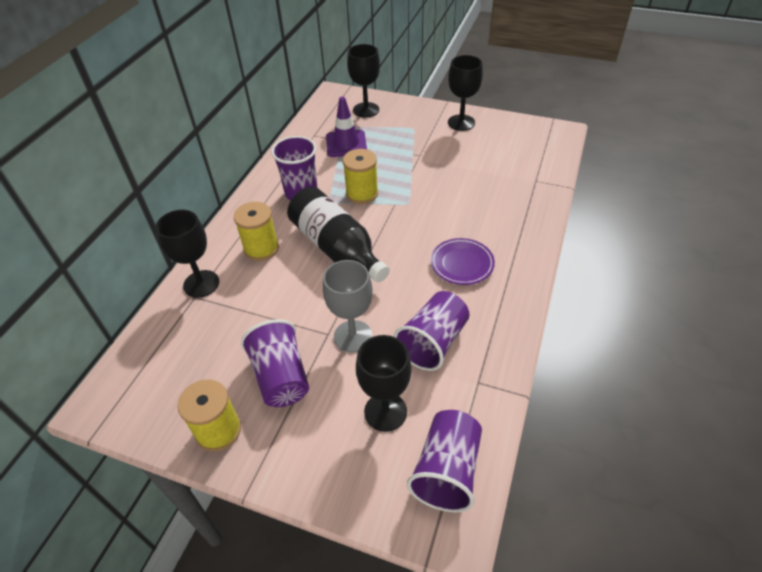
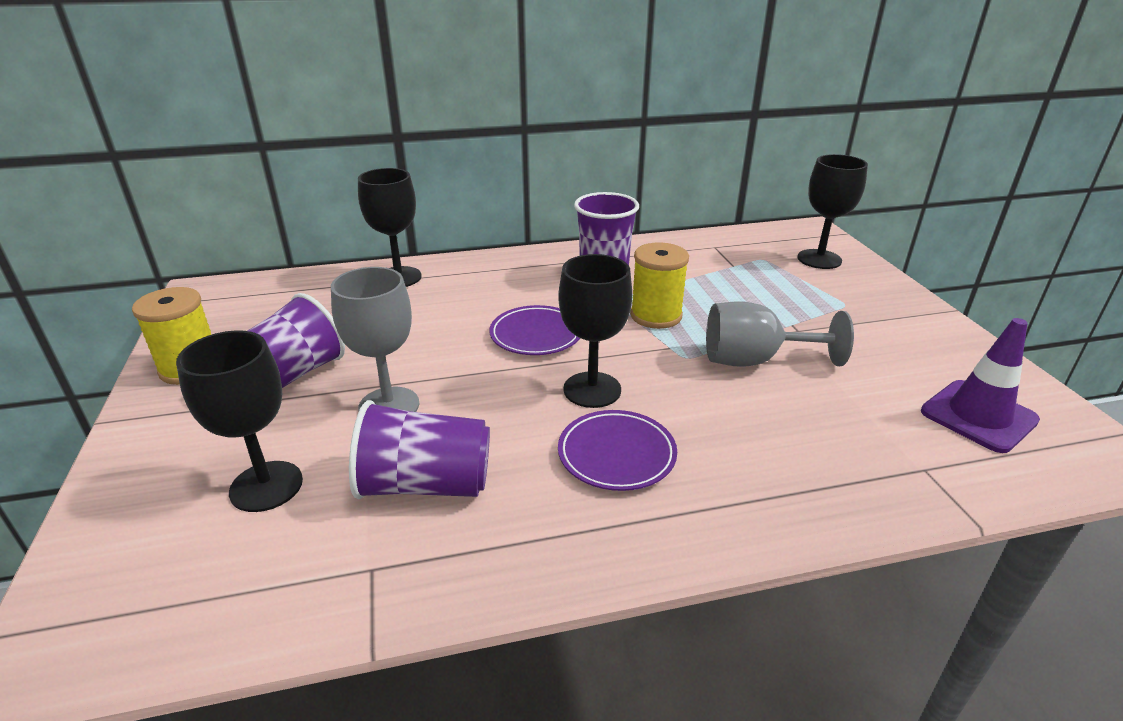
camera: 55 degrees right, 15 degrees down
yellow spool [234,202,279,261] -> none
black bottle [287,187,390,282] -> purple plate [489,305,580,355]
purple traffic cone [326,97,367,157] -> purple traffic cone moved to [921,318,1040,453]
purple cup [407,410,482,512] -> none
black goblet [448,55,483,131] -> black goblet moved to [558,254,632,408]
none -> grey goblet [706,301,854,367]

